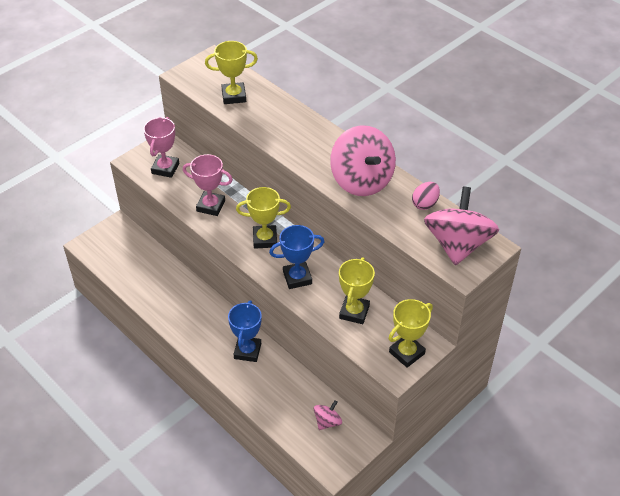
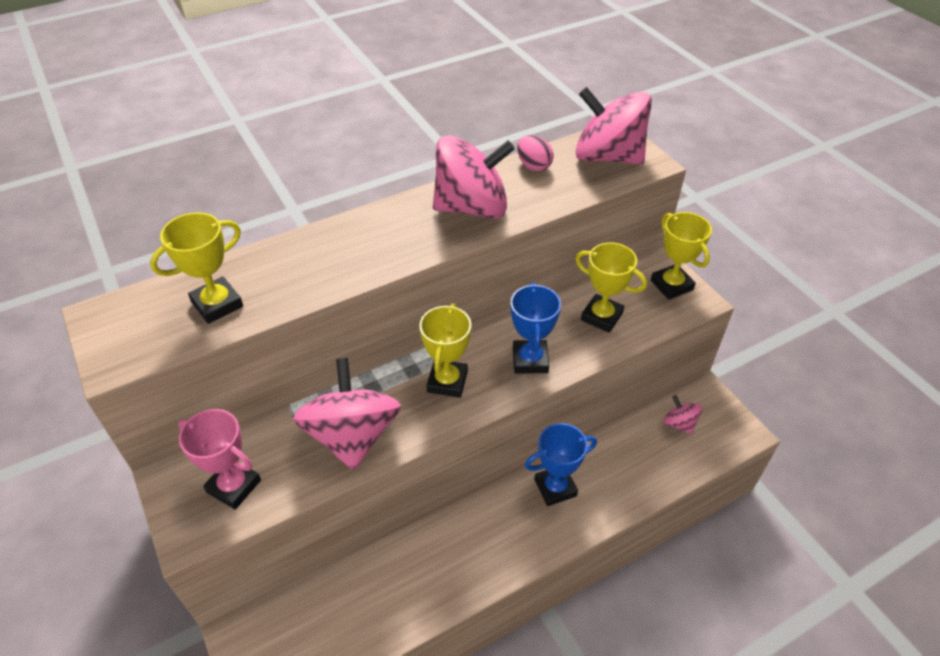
camera: 75 degrees left, 0 degrees up
pink trophy [183,154,233,216] -> pink spinning top [293,358,401,470]
yellow trophy [205,41,258,104] -> yellow trophy turned 45 degrees clockwise [150,212,243,324]
blue trophy [228,300,262,362] -> blue trophy turned 45 degrees counterclockwise [525,423,597,506]

